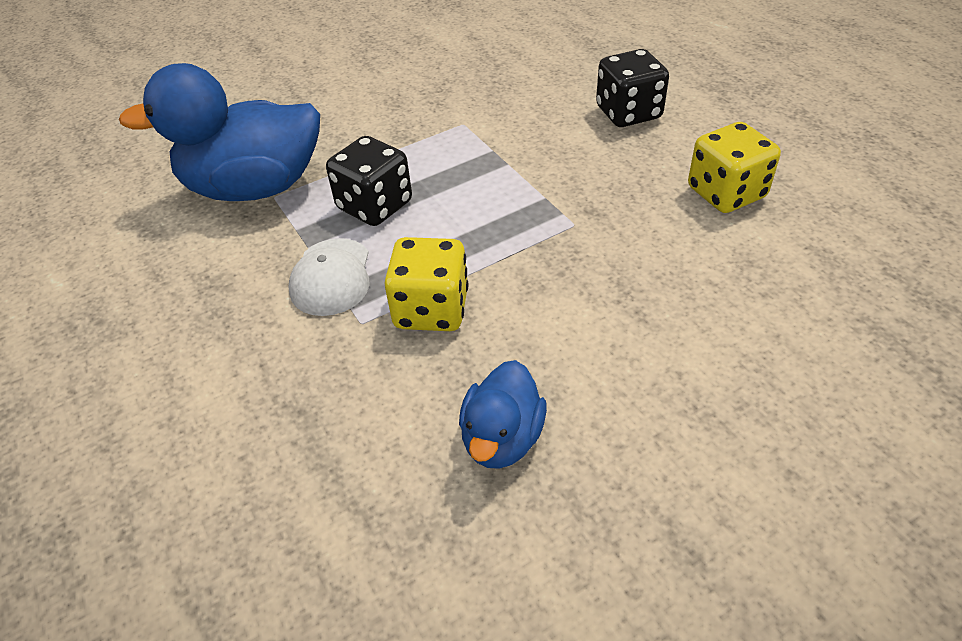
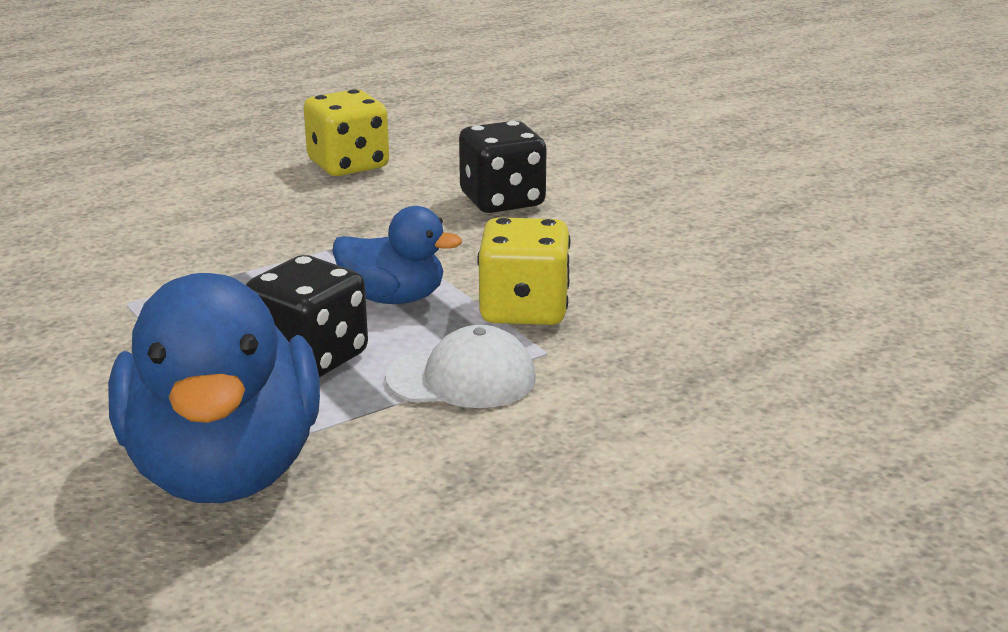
camera: 95 degrees left, 20 degrees down
blue duck [459,360,547,469] -> blue duck moved to [332,206,462,304]
black dice [596,49,669,127] -> black dice moved to [459,121,547,213]

